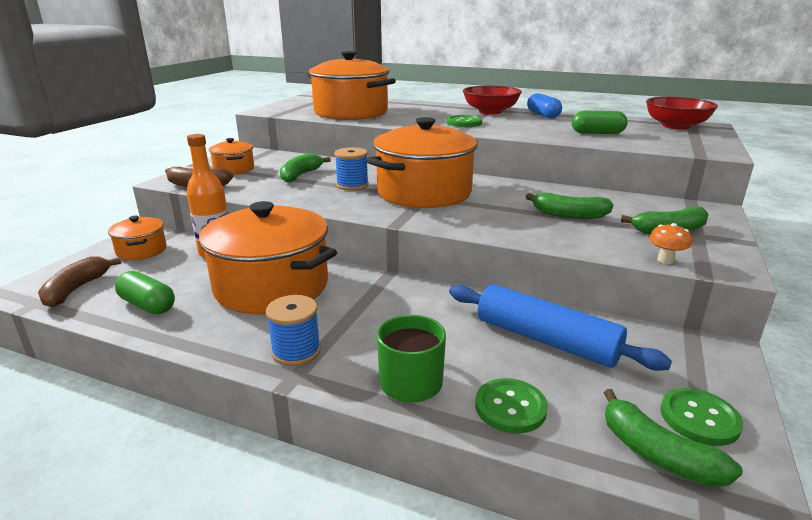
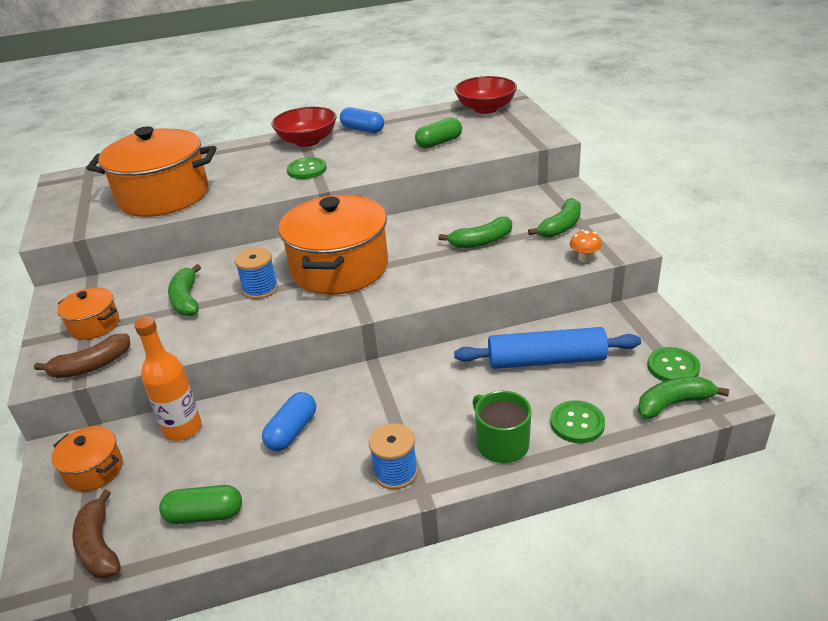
camera: 35 degrees left, 10 degrees up
orange pot [199,201,337,314] -> blue capsule [262,392,316,451]
green banana [604,389,743,487] -> green banana turned 150 degrees clockwise [638,377,729,419]

